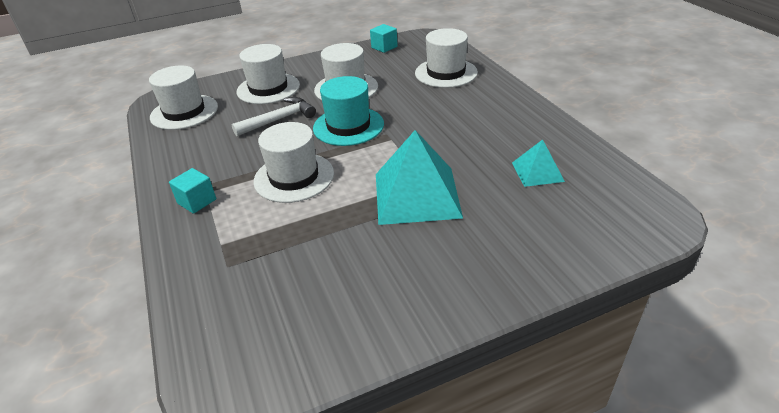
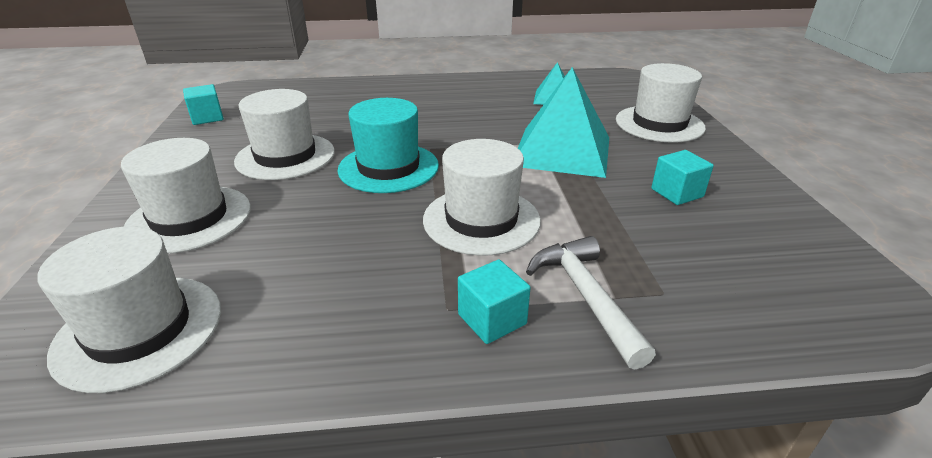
camera: 75 degrees left, 5 degrees down
white hammer [232,97,316,136] -> white hammer moved to [526,236,656,370]
white hat [415,28,478,88] -> white hat moved to [616,63,706,143]
none -> turquoise cube [651,150,714,205]

